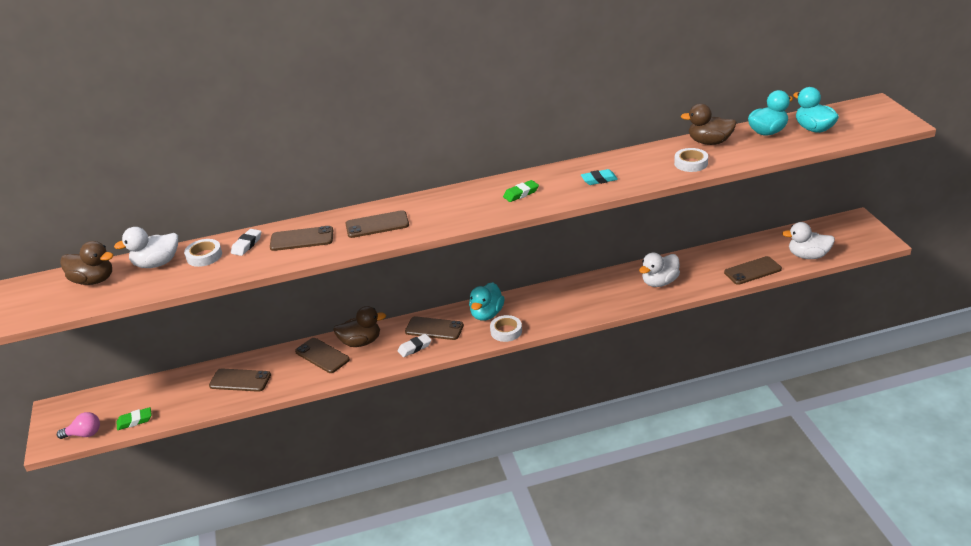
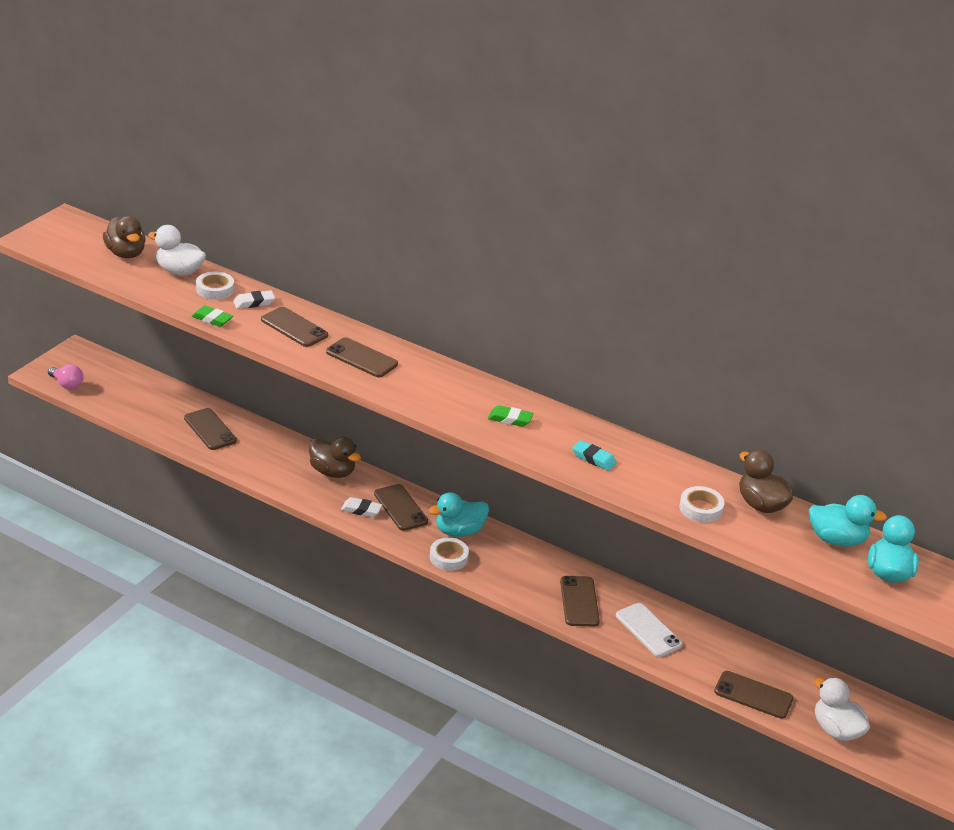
camera: 40 degrees right, 0 degrees up
green eraser [116,407,152,430] -> green eraser moved to [192,306,233,327]
brown phone [295,338,350,373] -> brown phone moved to [560,576,600,626]
white duck [639,253,680,287] -> white phone [616,603,683,657]

